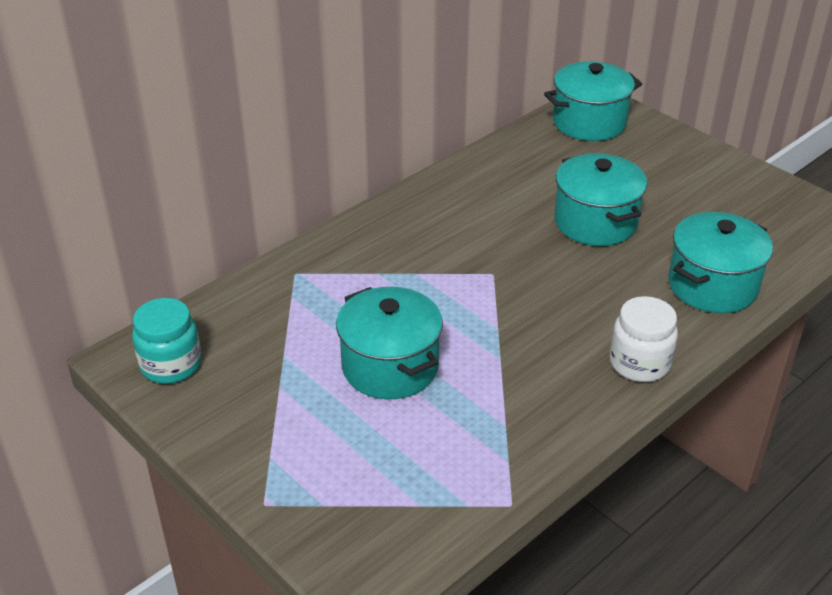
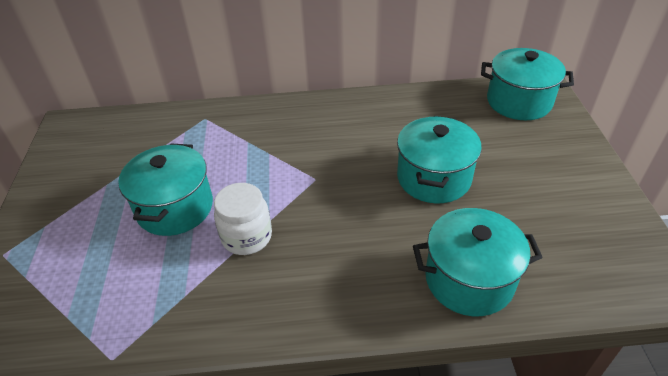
camera: 40 degrees right, 5 degrees up
turquoise jar [132,298,201,384] -> none
white jar [610,296,678,382] -> white jar moved to [214,183,272,255]

